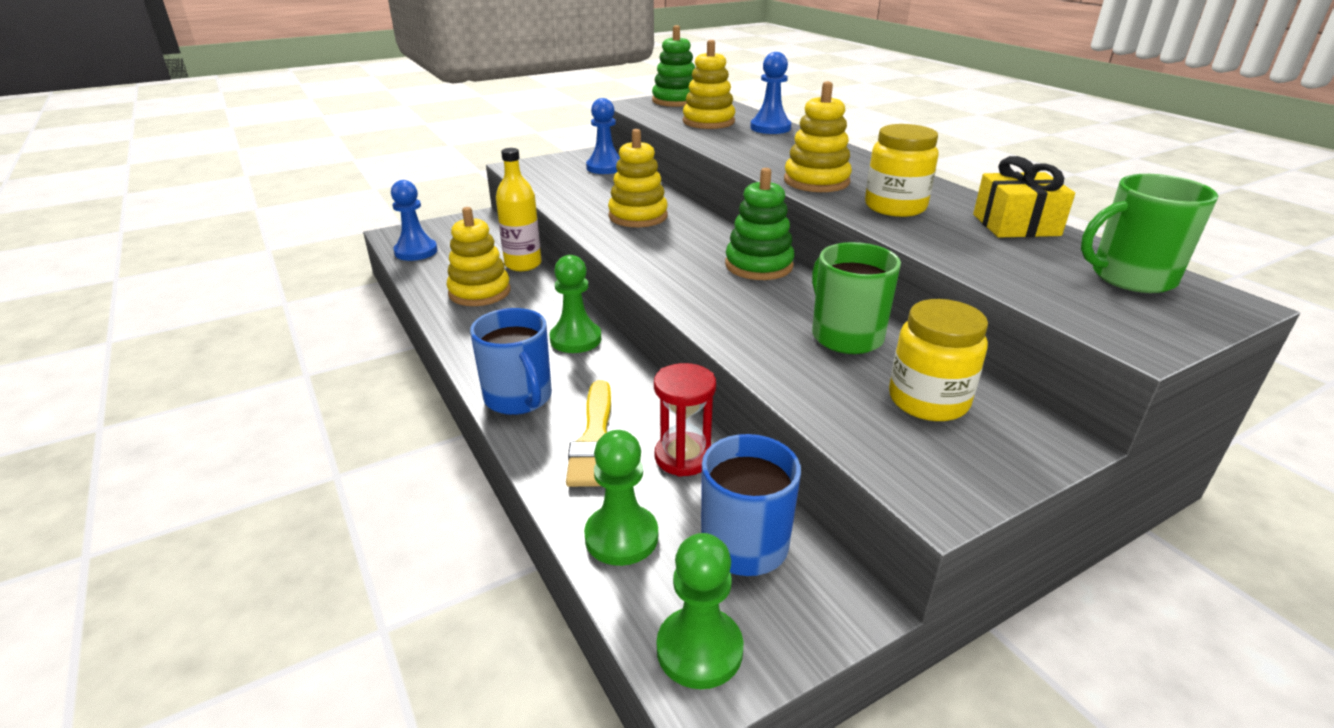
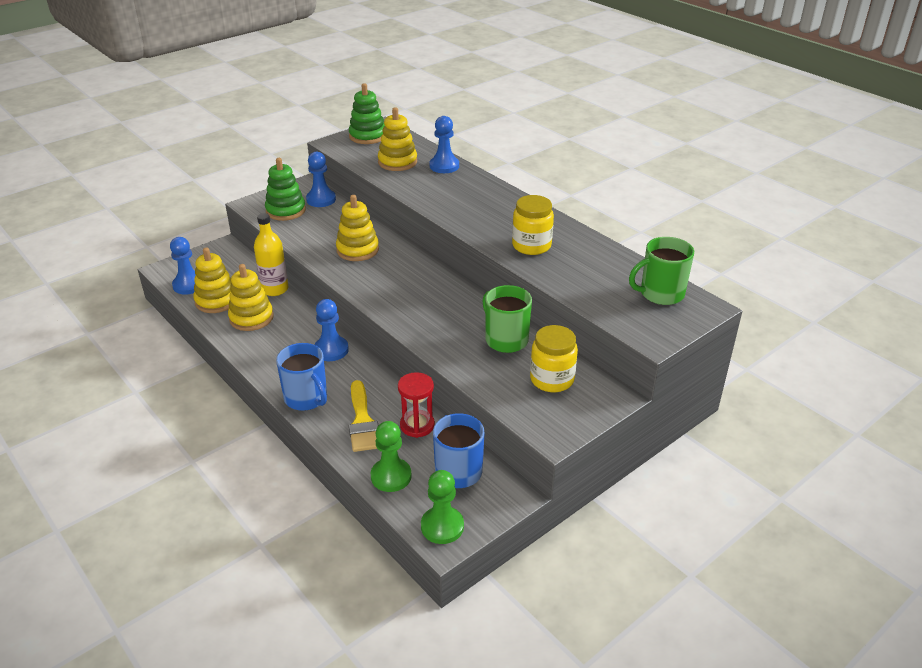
camera: 10 degrees left, 5 degrees up
green pawn [550,255,601,353] -> blue pawn [314,299,349,361]
green stacking toy [725,168,795,280] -> green stacking toy moved to [265,158,306,221]
yellow stacking toy [784,81,852,192] -> yellow stacking toy moved to [193,247,232,313]
yellow gift [973,156,1075,237] -> none

